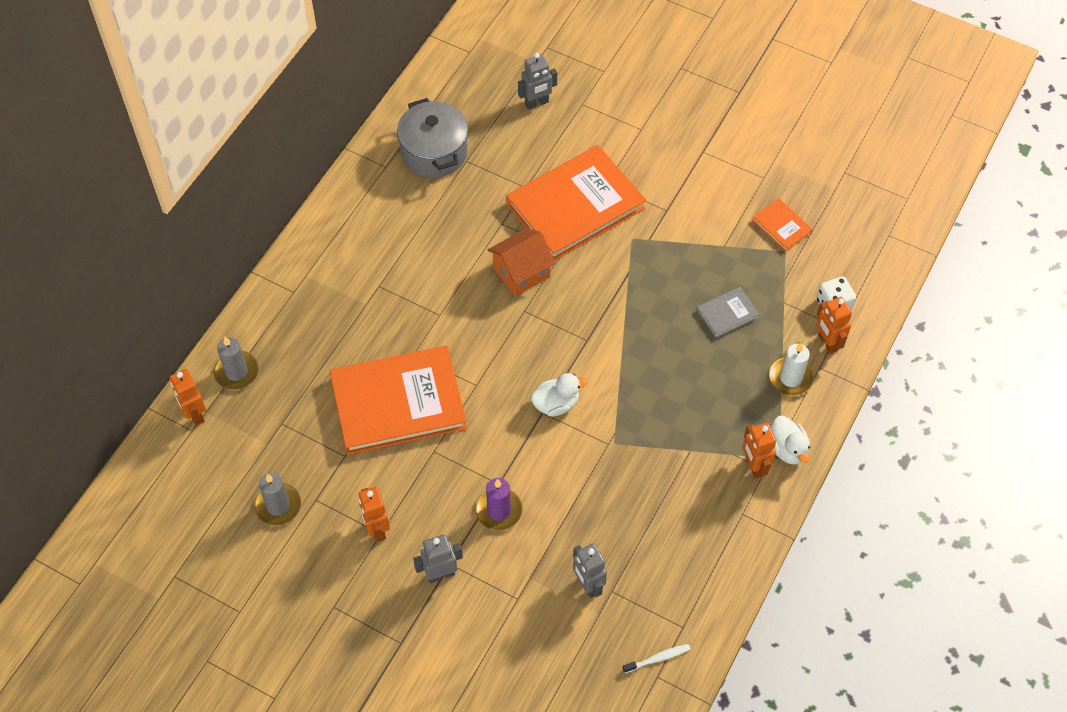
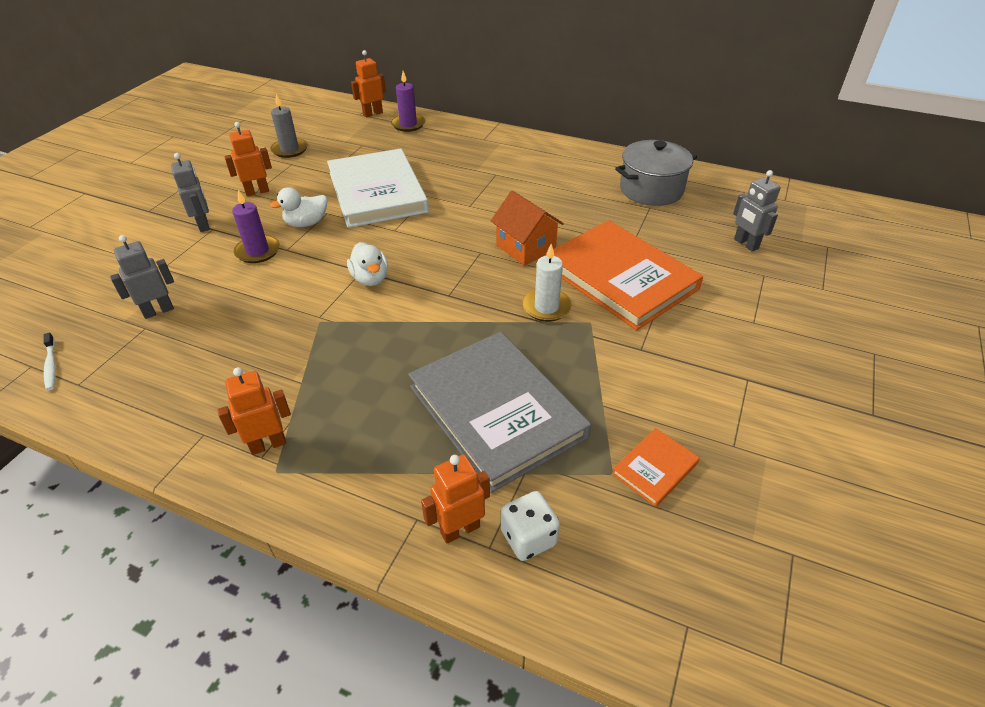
camera: 85 degrees right, 15 degrees down
grey candle [213,337,259,390] -> purple candle [391,71,425,132]
orange book [330,346,467,455] -> white book [327,149,429,228]
grey book [697,287,760,338] -> grey book [408,332,591,493], size x2.31
white candle [769,343,814,396] -> white candle moved to [522,244,572,322]
white duck [771,416,810,465] -> white duck moved to [270,187,327,227]

